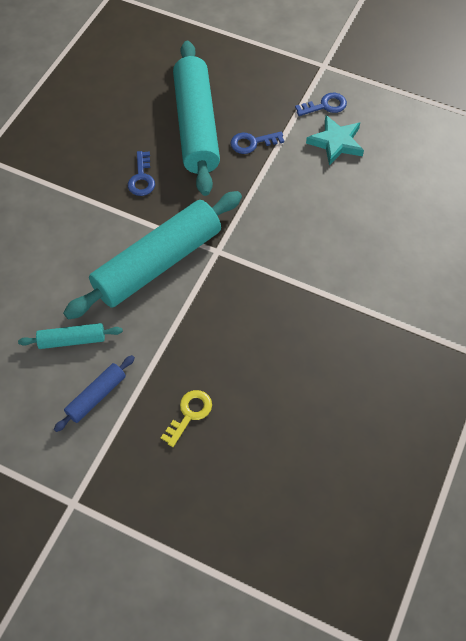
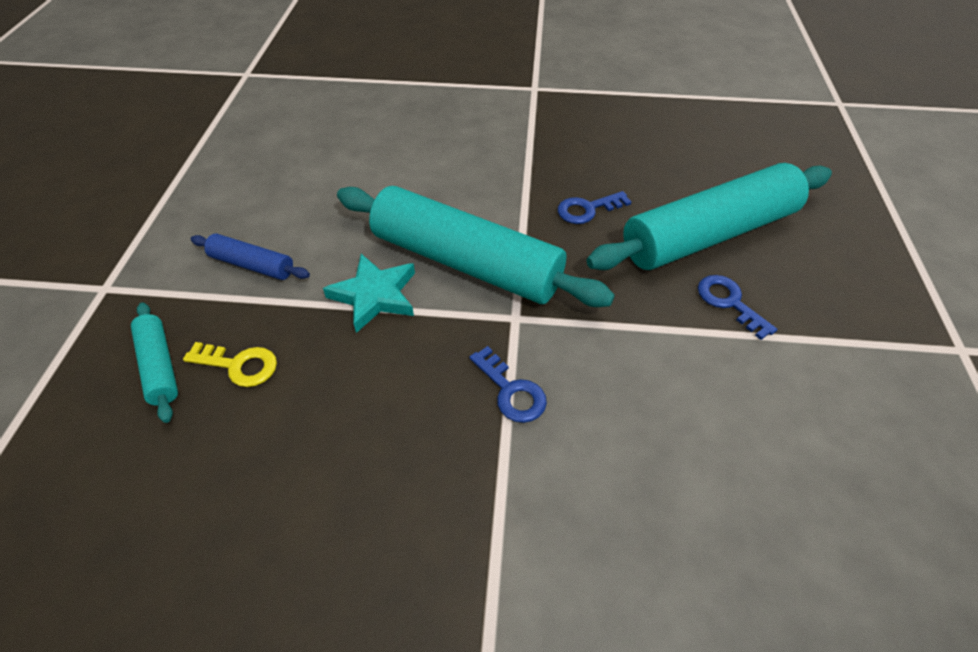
camera: 70 degrees right, 10 degrees down
turquoise rolling pin [18,323,123,349] -> turquoise rolling pin moved to [131,302,178,423]
blue key [295,93,347,116] -> blue key moved to [469,346,547,423]
turquoise star [306,115,364,166] -> turquoise star moved to [323,254,415,333]

